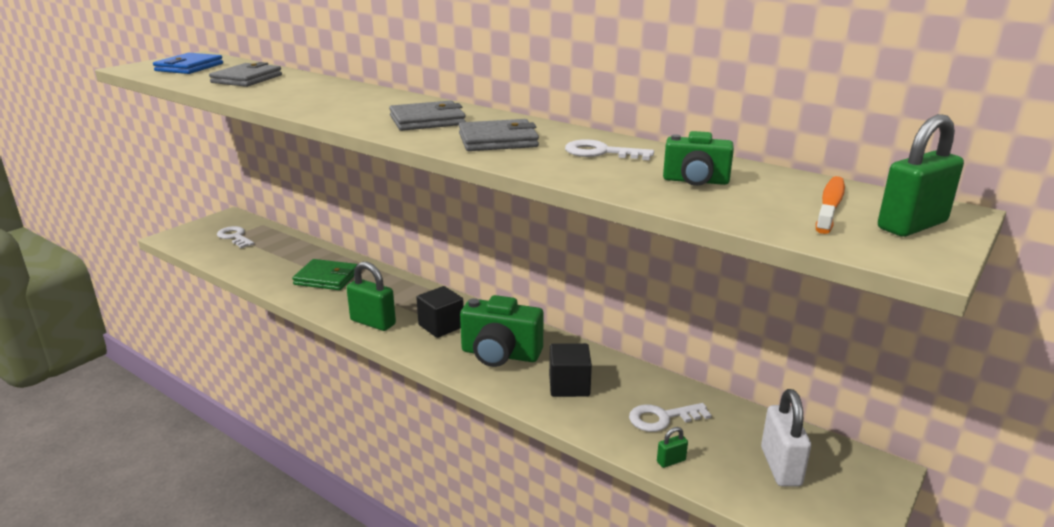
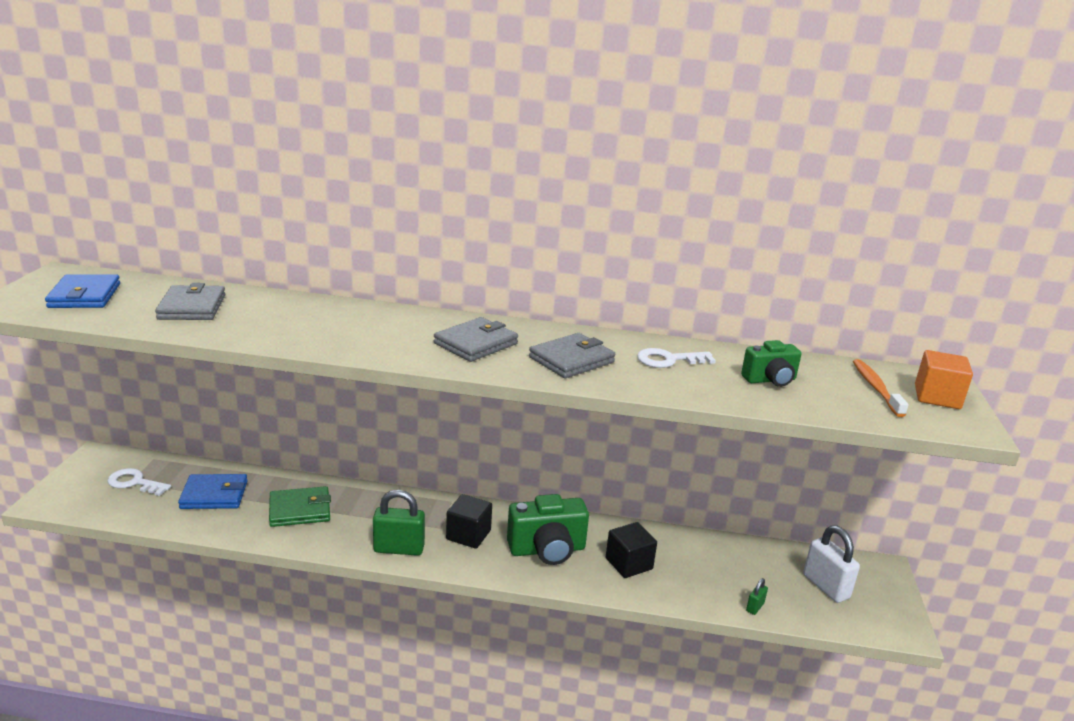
camera: 30 degrees left, 0 degrees up
white key [629,403,712,432] -> none
green padlock [878,114,964,237] -> orange cube [915,350,973,409]
none -> blue wallet [178,474,248,509]

